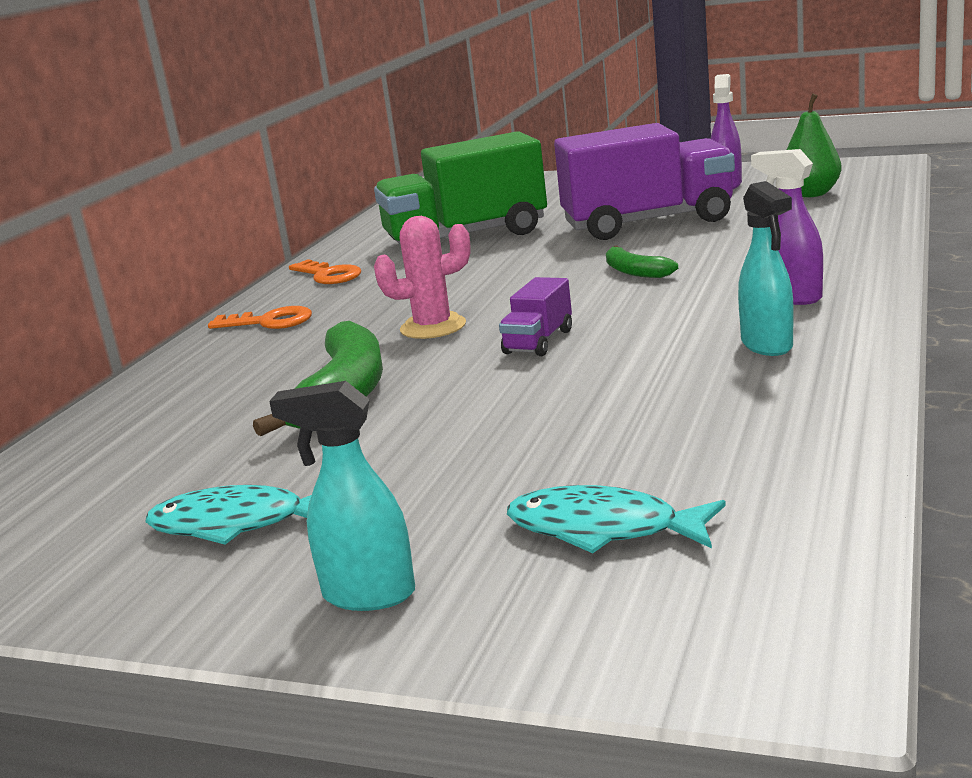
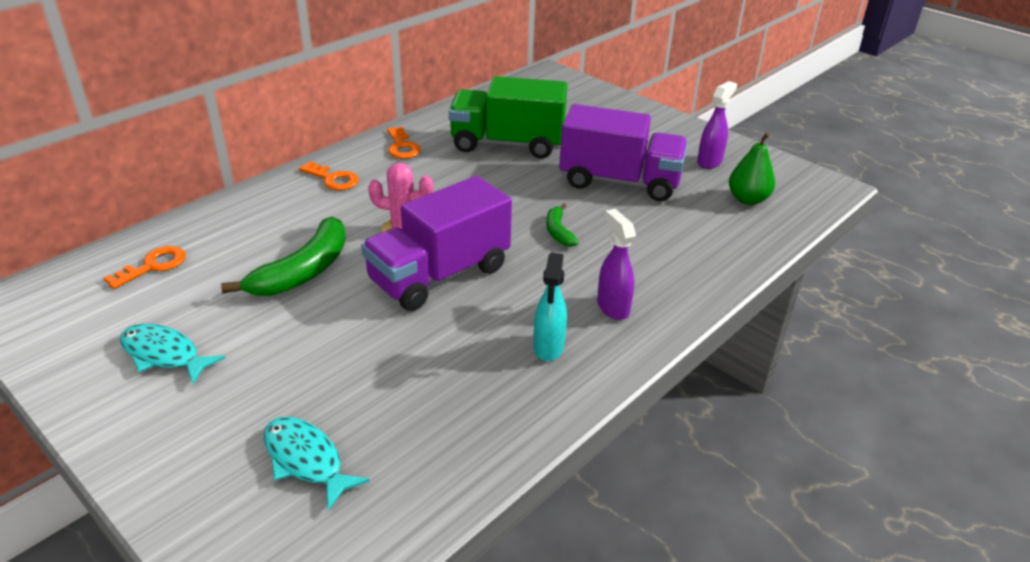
camera: 20 degrees right, 15 degrees up
turquoise spray bottle [269,381,415,611] -> none
purple truck [499,277,572,356] -> purple truck [361,176,512,311], size x2.26
none -> orange key [104,246,186,289]

